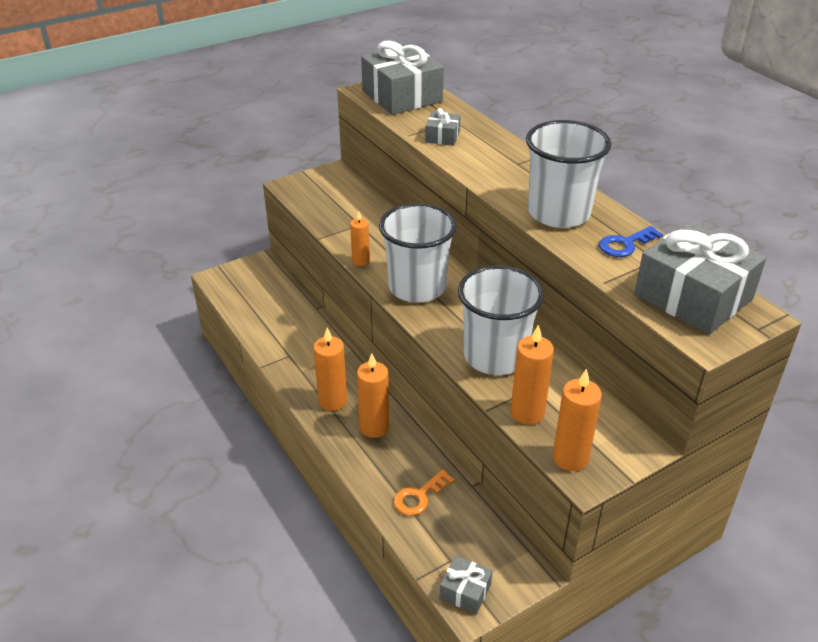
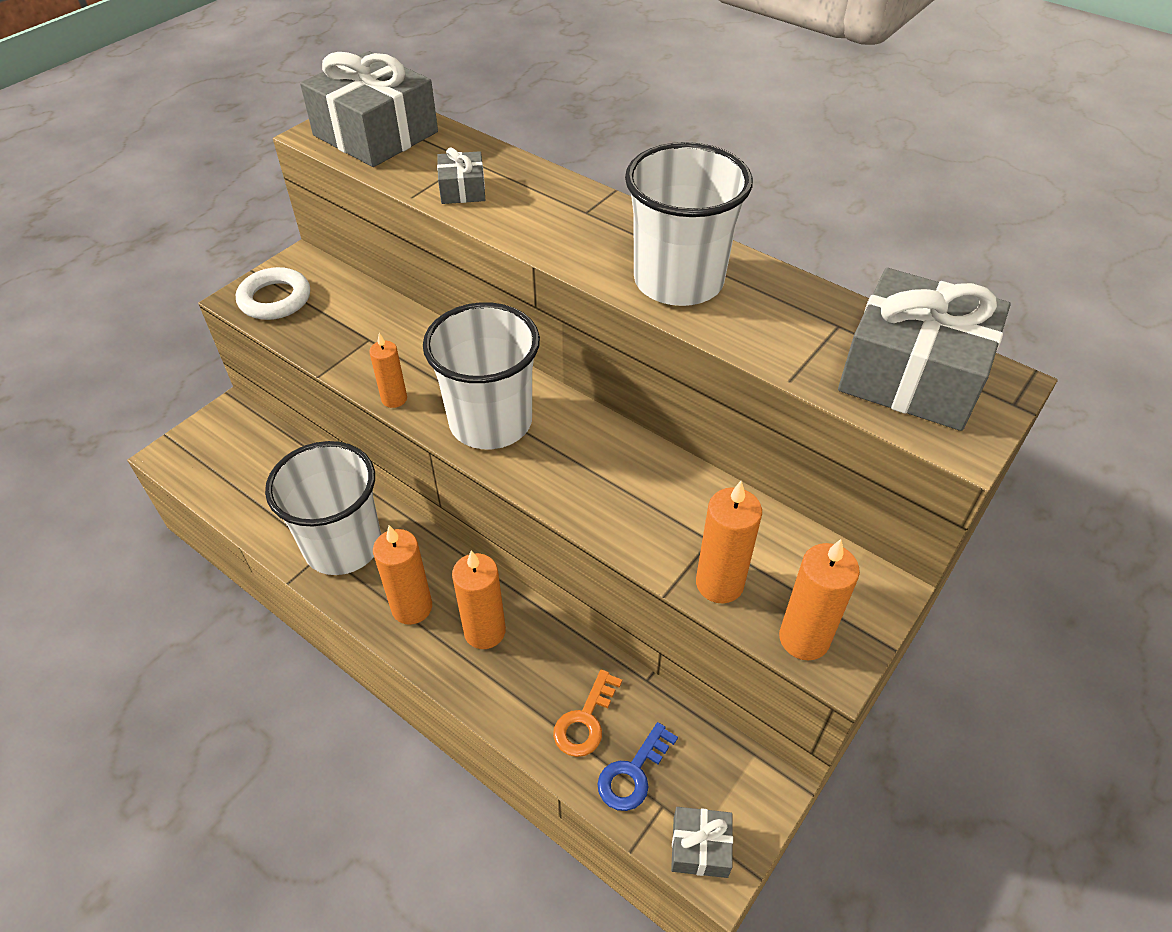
camera: 20 degrees left, 10 degrees up
white cup [458,265,544,375] -> white cup moved to [265,441,381,575]
blue key [599,226,663,257] -> blue key moved to [598,722,678,811]
none -> white ring [236,267,310,320]

